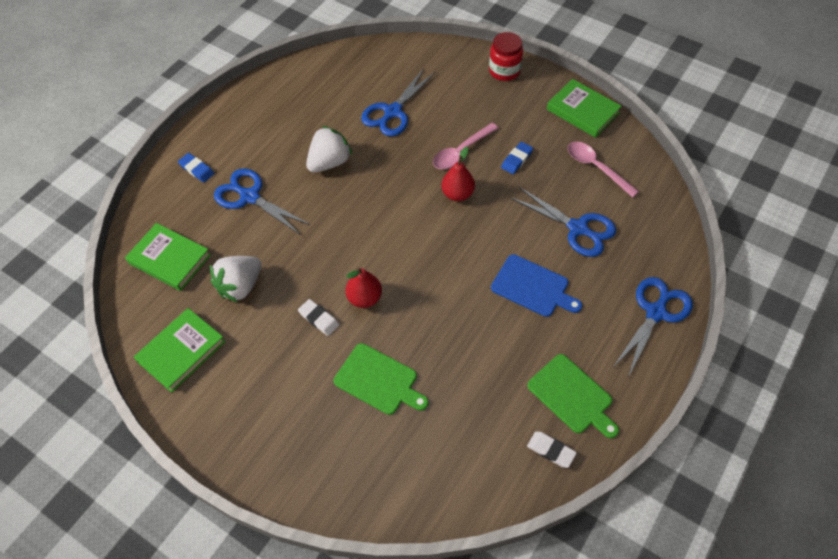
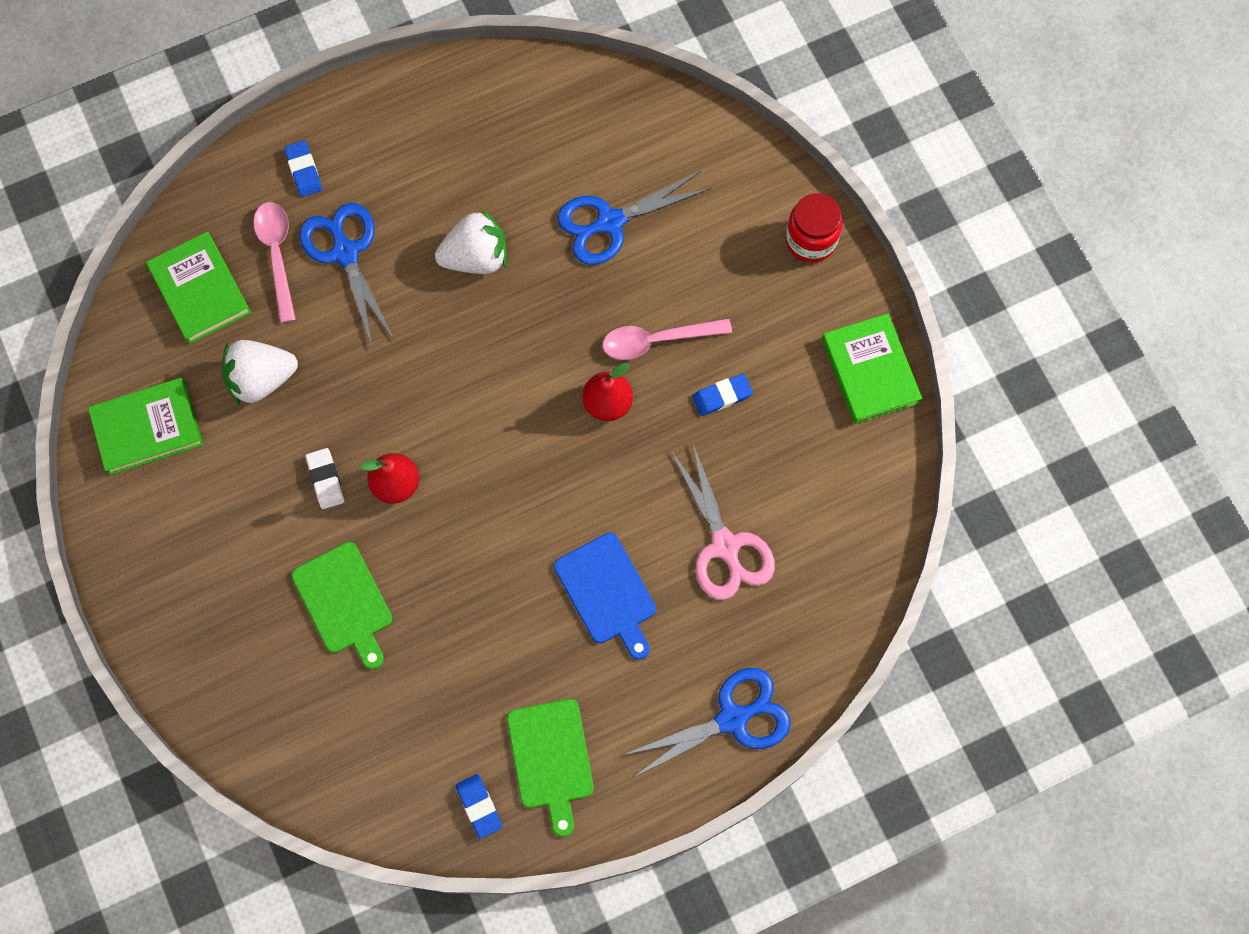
camera: 30 degrees right, 15 degrees up
blue scissors [511,187,616,257] -> pink scissors [671,441,775,600]
white eraser [527,432,577,468] -> blue eraser [456,774,502,839]
pink spoon [567,141,639,197] -> pink spoon moved to [253,202,296,323]

